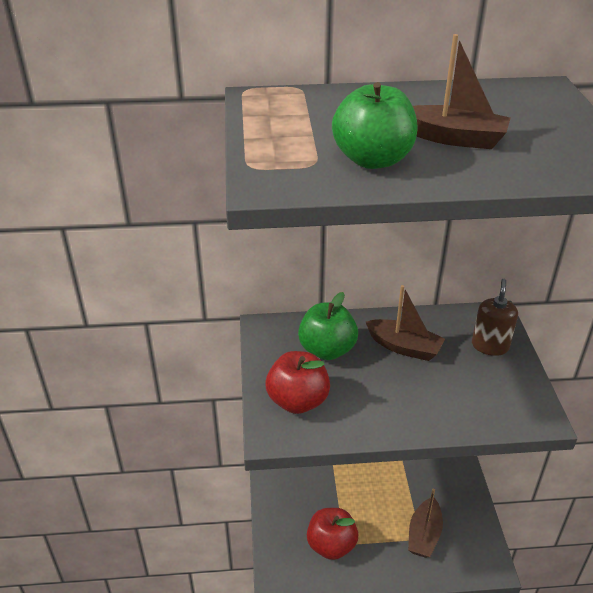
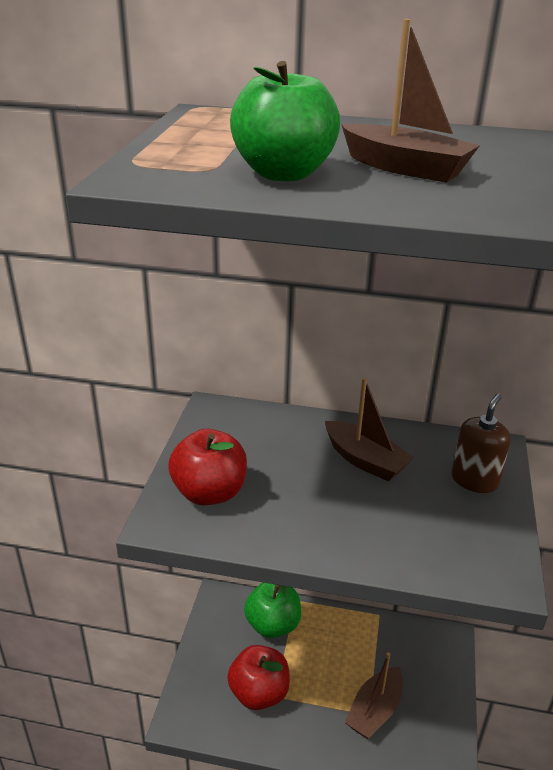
camera: 15 degrees right, 5 degrees down
green apple [298,292,358,360] -> green apple moved to [244,582,301,638]

